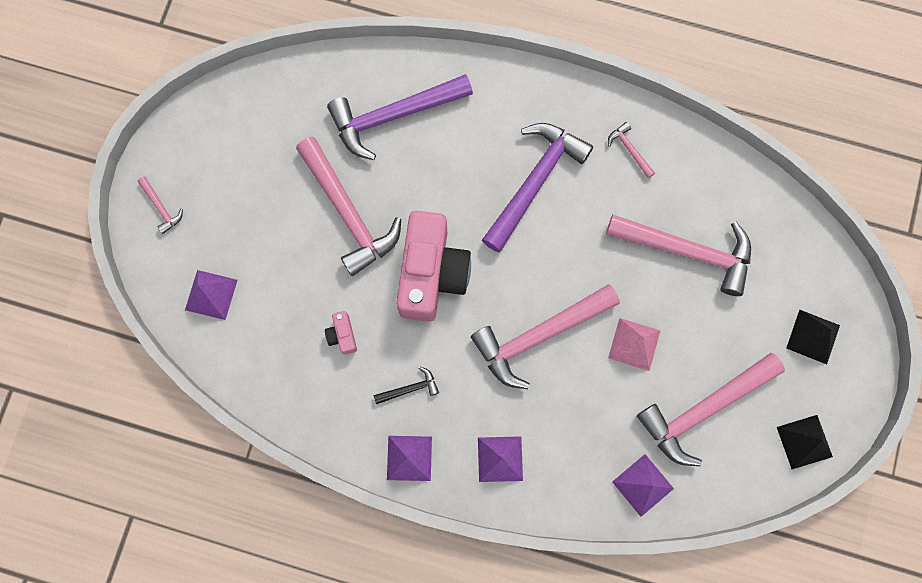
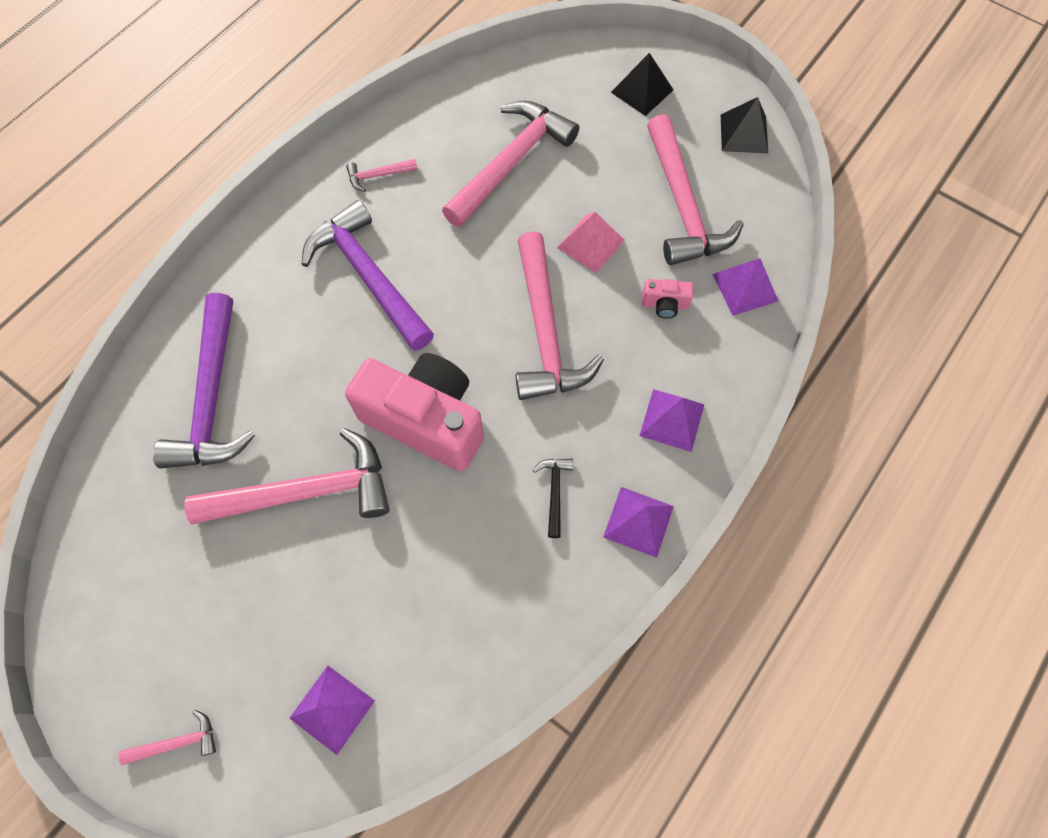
camera: 70 degrees left, 10 degrees down
pink camera [325,311,357,355] -> pink camera moved to [642,279,693,318]

